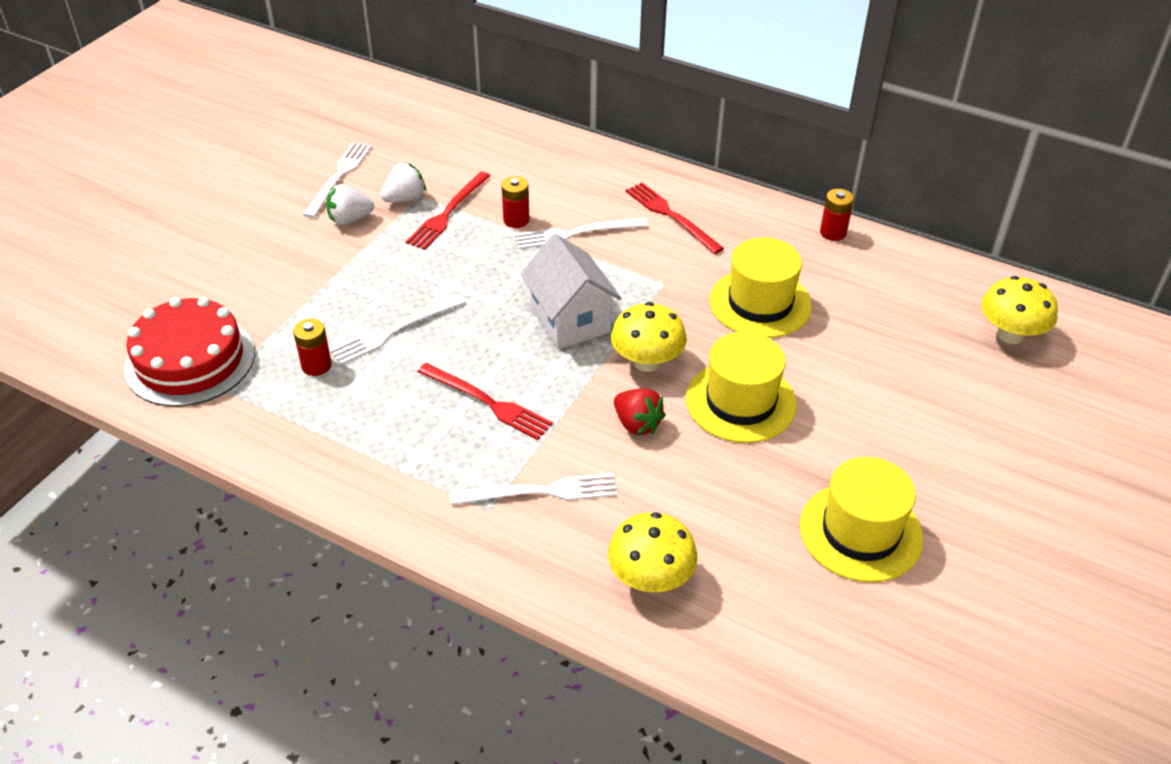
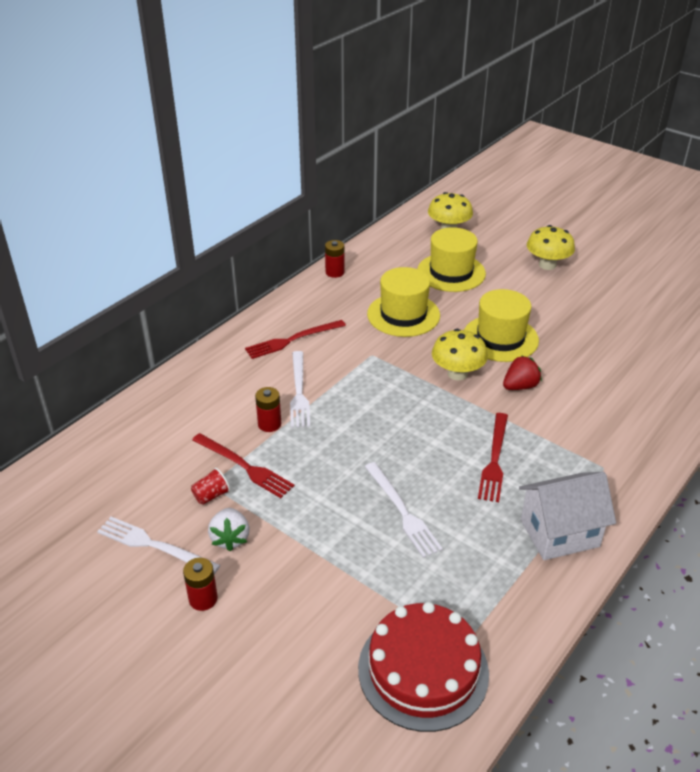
camera: 80 degrees left, 5 degrees down
red battery [293,319,332,376] -> red battery moved to [183,558,218,611]
white strawberry [380,162,426,203] -> red cup [191,468,230,505]
red fork [417,363,553,440] -> red fork turned 150 degrees clockwise [478,413,508,502]
white fork [450,473,617,505] -> none
white house [520,234,621,349] -> white house moved to [519,472,616,560]
yellow mushroom [608,512,698,592] -> yellow mushroom moved to [527,225,575,270]
yellow hat [800,457,924,582] -> yellow hat moved to [417,227,486,292]

